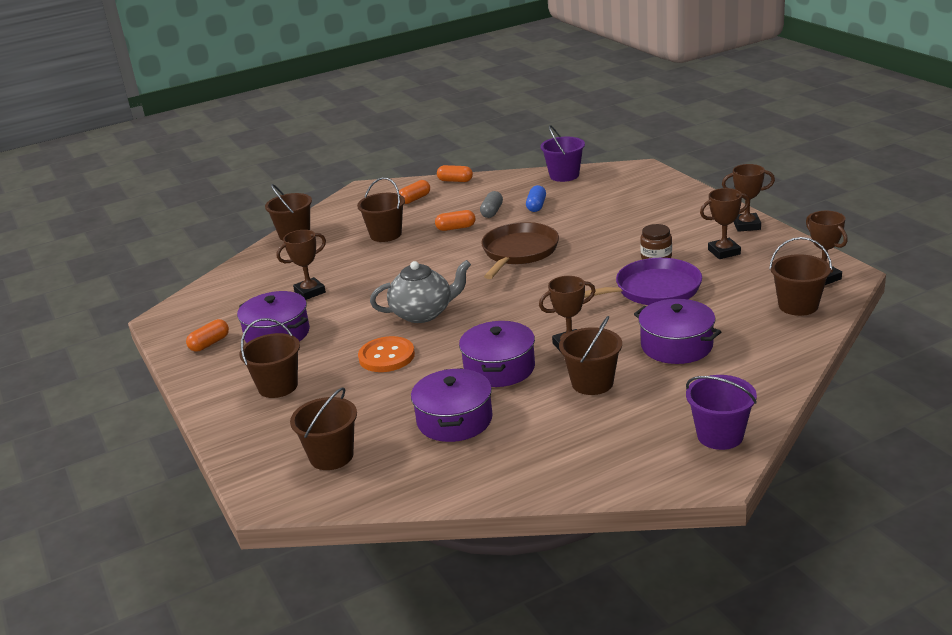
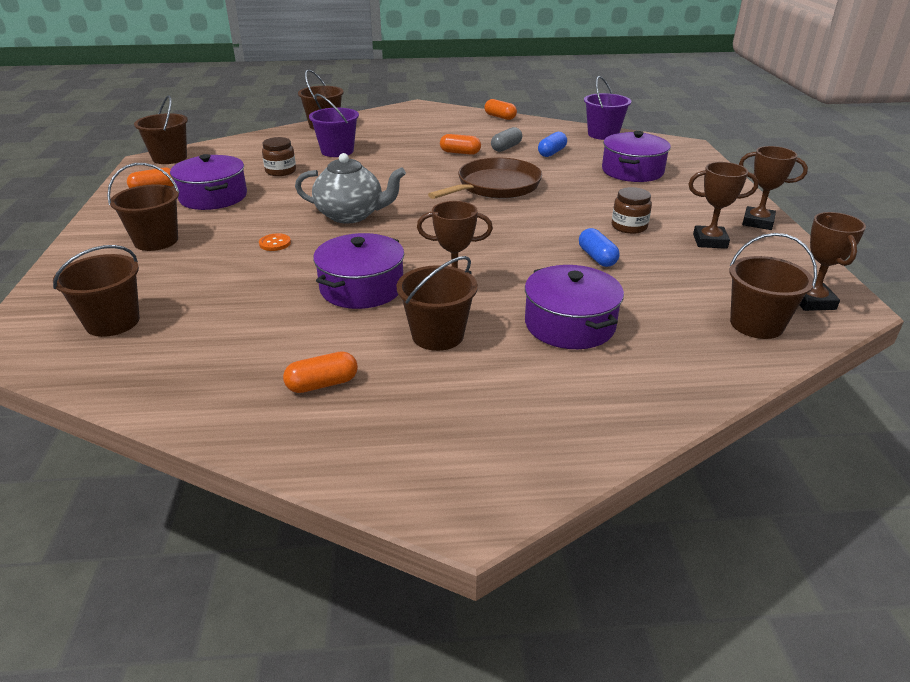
camera: 20 degrees right, 5 degrees up
brown trophy [277,230,326,300] -> brown jar [262,137,296,176]
brown bucket [357,177,405,242] -> brown bucket moved to [134,95,188,164]
orange button [358,336,415,372] -> orange button [259,233,291,251], size x0.51
orange capsule [399,180,430,204] -> orange capsule moved to [283,351,358,393]
purple pot [411,368,493,442] -> purple pot moved to [602,131,671,182]
purple pan [584,258,702,305] -> blue capsule [579,228,620,267]
purple bucket [686,375,757,450] -> purple bucket moved to [309,94,359,157]

